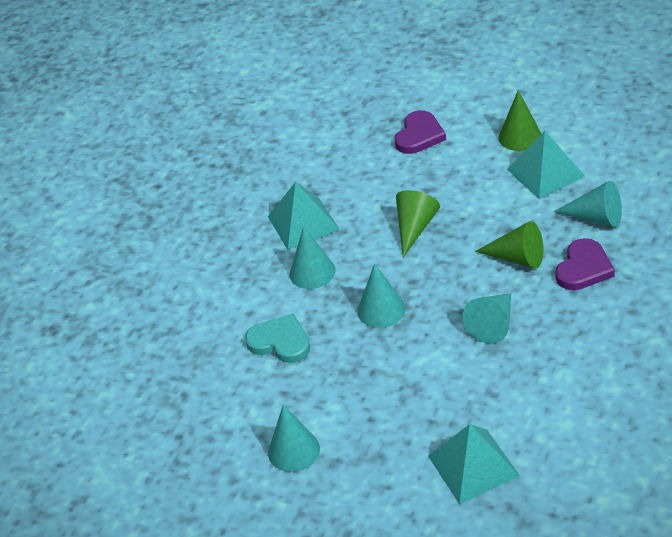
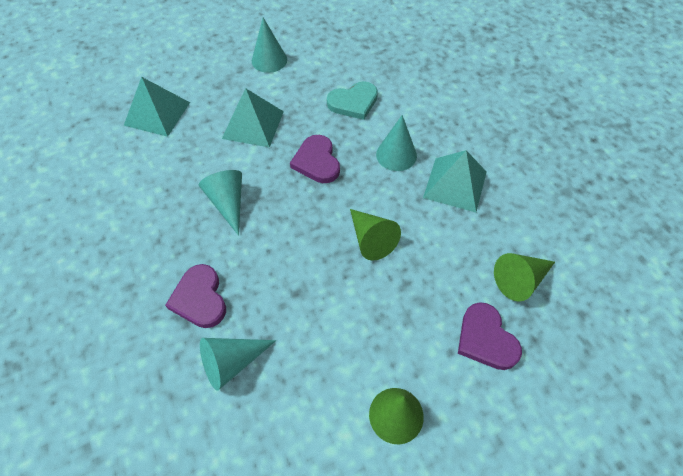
camera: 125 degrees right, 15 degrees up
turquoise cone [358,263,405,328] -> purple heart [290,135,340,183]
green cone [475,221,544,269] -> green cone moved to [494,253,555,302]
turquoise pyramid [507,131,585,199] -> turquoise pyramid moved to [222,88,284,148]

